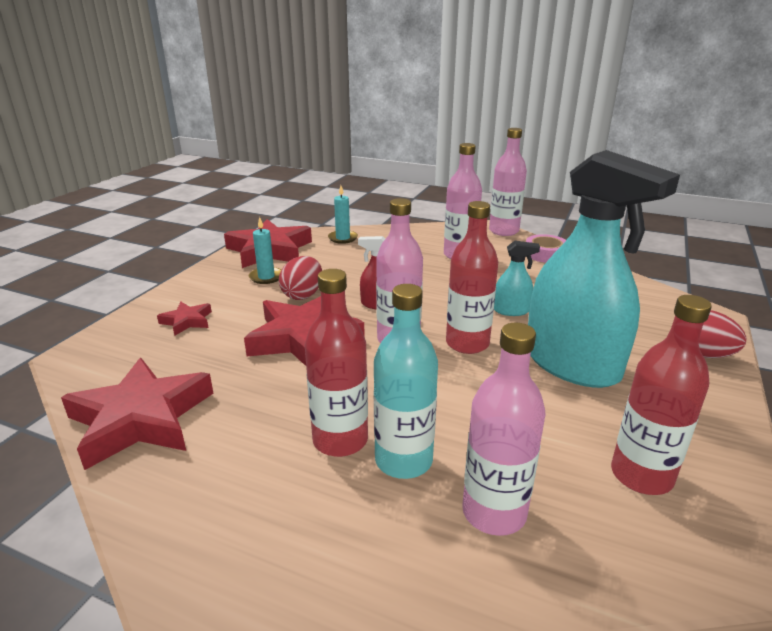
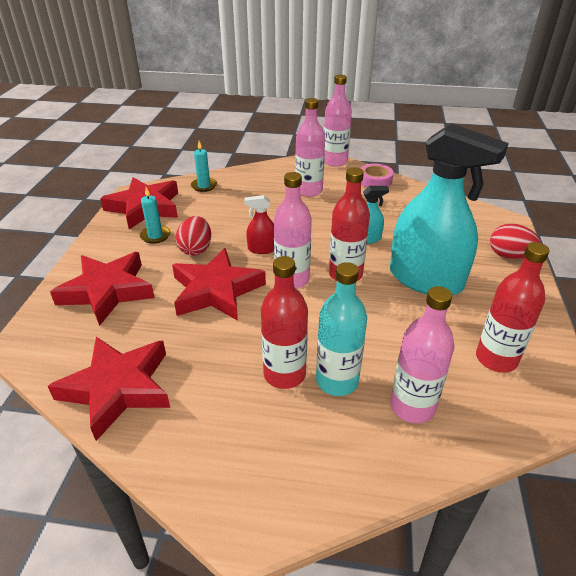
camera: 15 degrees left, 10 degrees up
red star [157,302,212,336] -> red star [50,252,155,326], size x2.10

